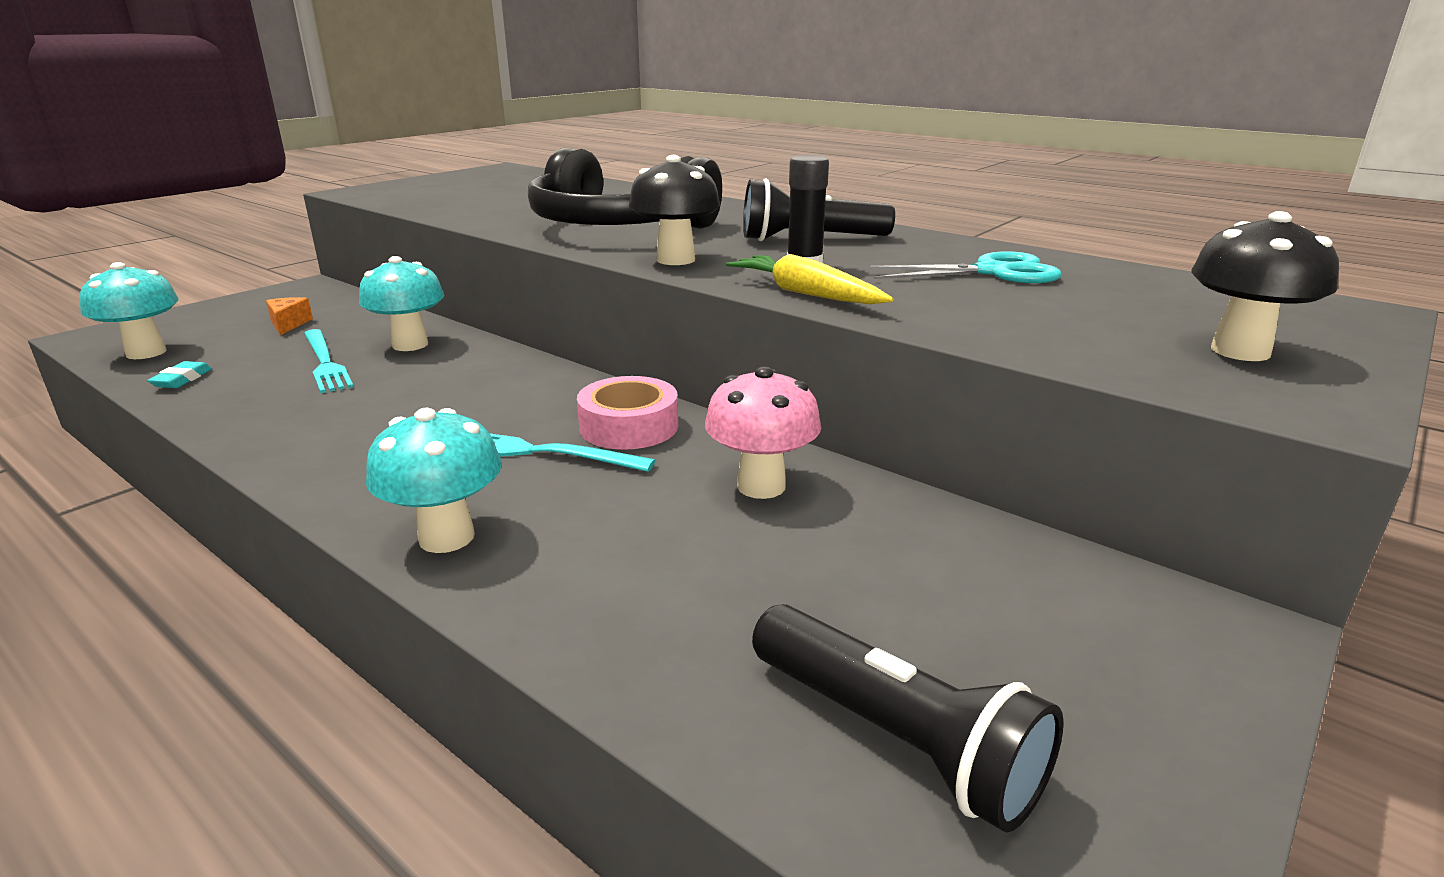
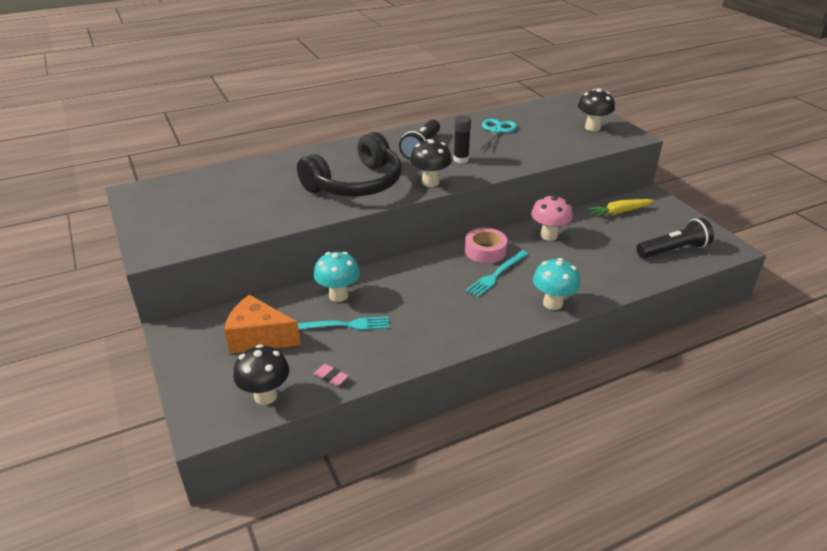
camera: 65 degrees left, 10 degrees up
turquoise mushroom [79,262,178,359] -> black mushroom [233,344,289,405]
turquoise eraser [147,361,212,388] -> pink eraser [314,364,349,386]
orange cheese [266,297,313,335] -> orange cheese [224,294,301,354], size x2.13
yellow carrot [726,254,893,304] -> yellow carrot moved to [587,199,654,218]

